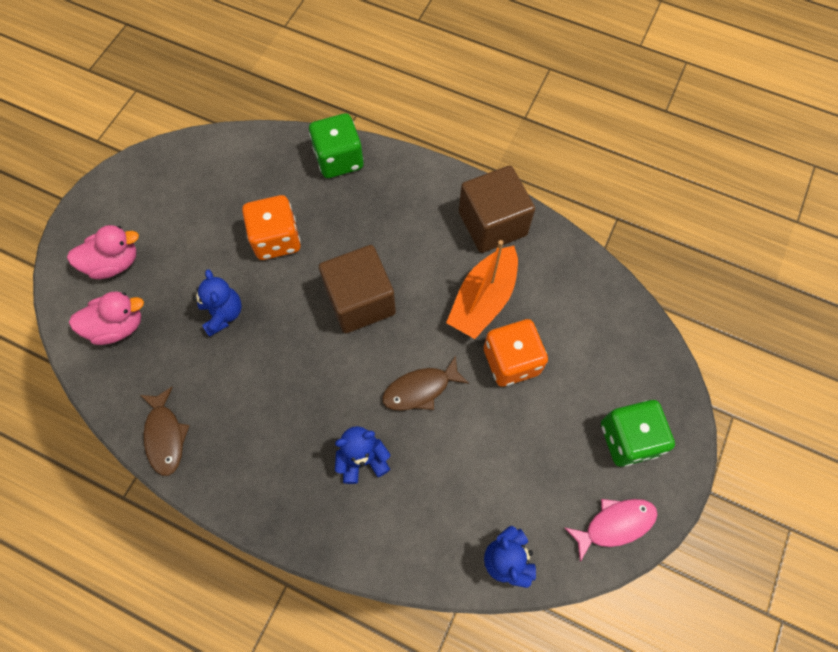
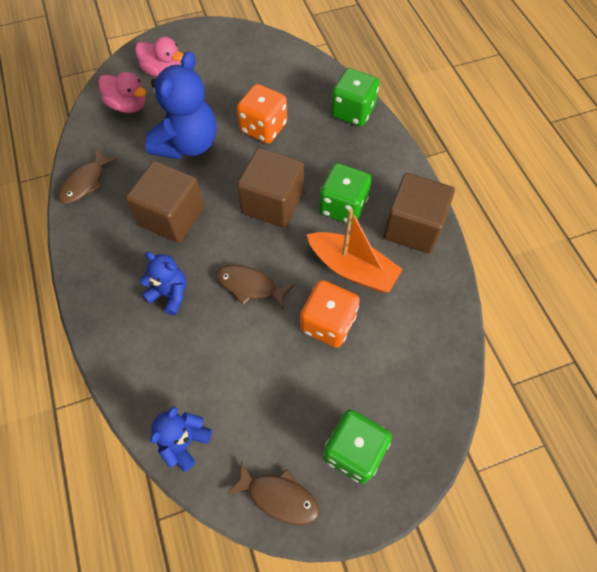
camera: 45 degrees right, 5 degrees down
blue teddy bear [193,269,242,337] -> blue teddy bear [145,51,217,159], size x1.81
orange boat [446,240,518,339] -> orange boat turned 135 degrees counterclockwise [307,209,403,293]
pink fish [565,499,658,562] -> brown fish [226,461,320,525]
none -> brown cube [126,161,204,243]
none -> green dice [319,163,372,225]

